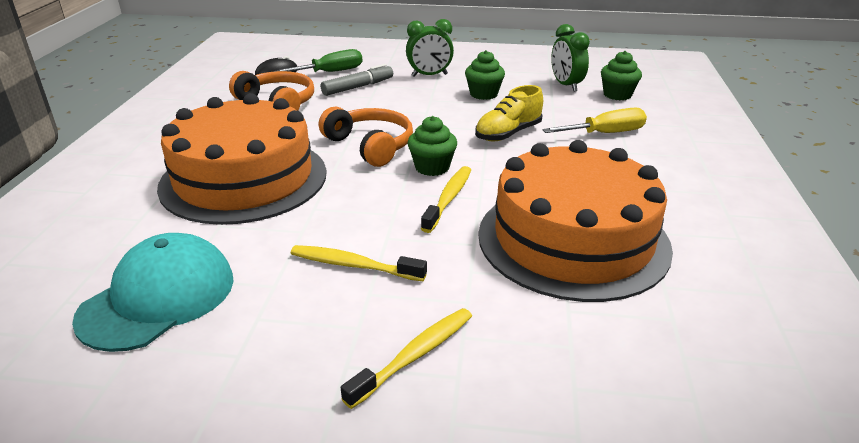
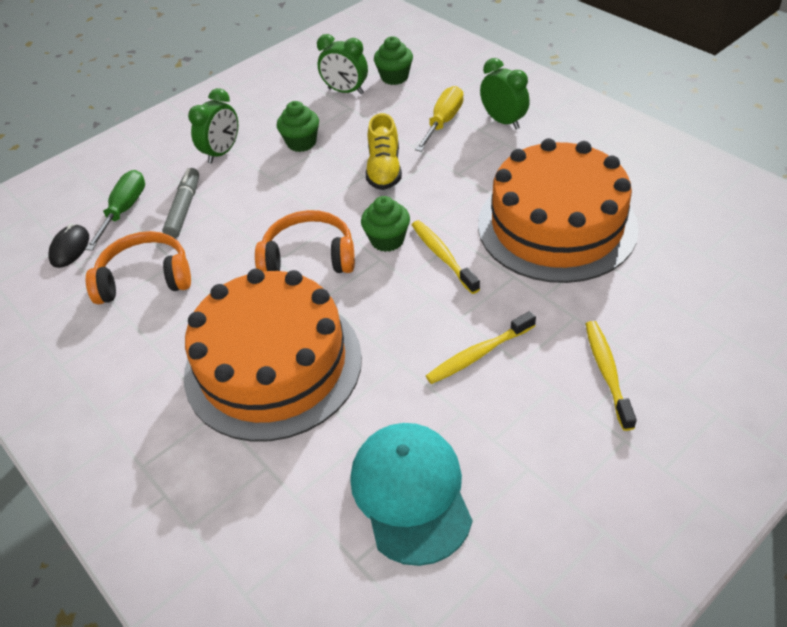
camera: 45 degrees left, 15 degrees up
none -> green clock [480,58,530,130]

